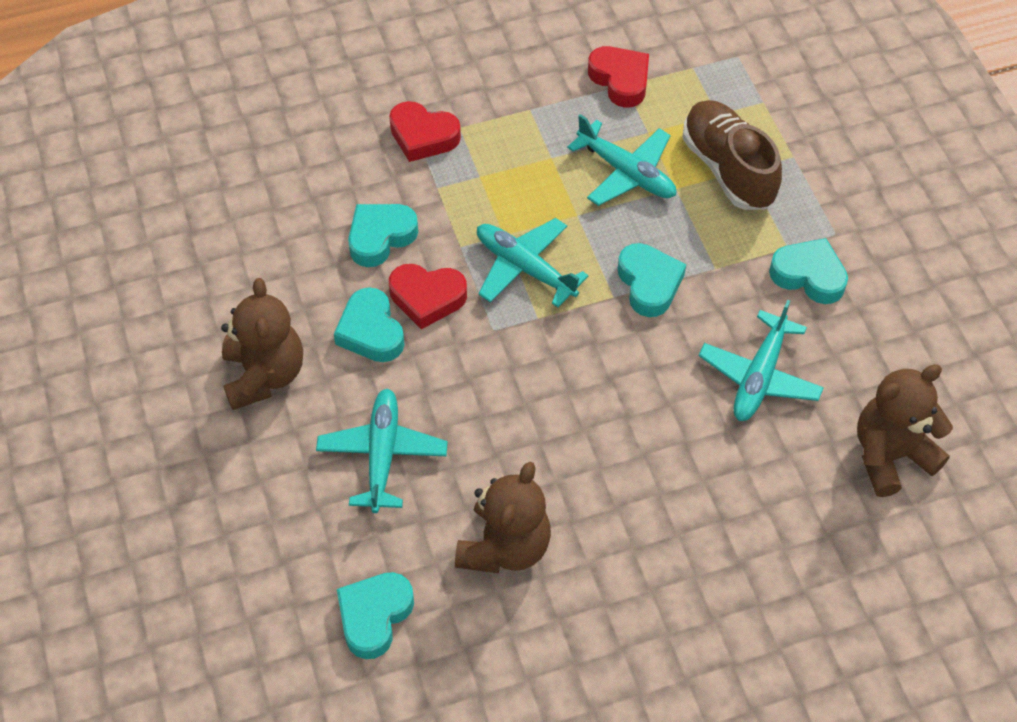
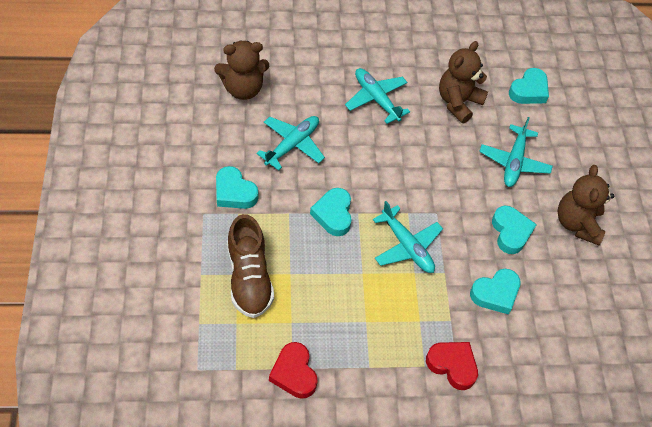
camera: 170 degrees left, 0 degrees up
red heart [389,264,467,329] -> none
turquoise plane [567,114,676,206] -> turquoise plane moved to [345,68,410,124]

